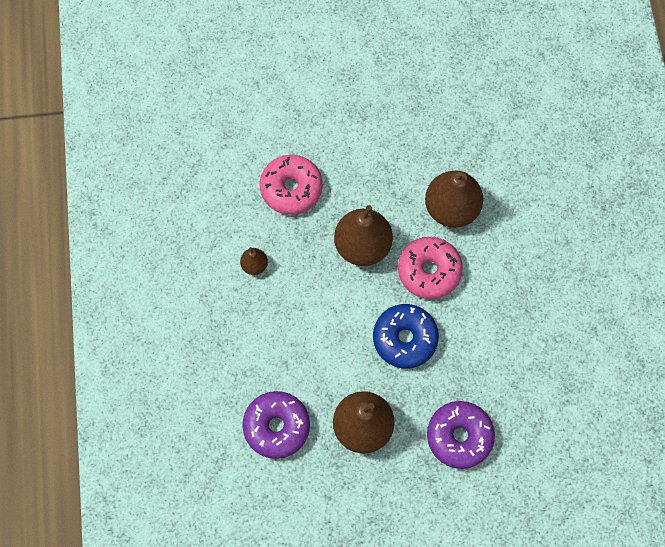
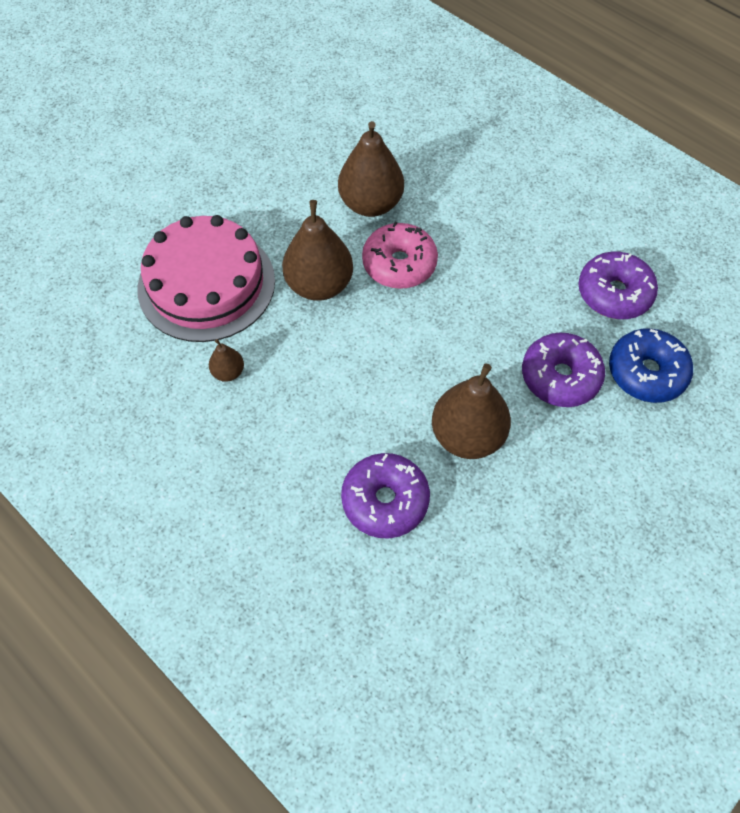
camera: 40 degrees left, 10 degrees down
pink donut [260,155,323,215] -> pink cake [137,215,275,342]
blue donut [373,304,439,369] -> blue donut moved to [609,328,693,403]
none -> purple donut [578,252,658,319]

